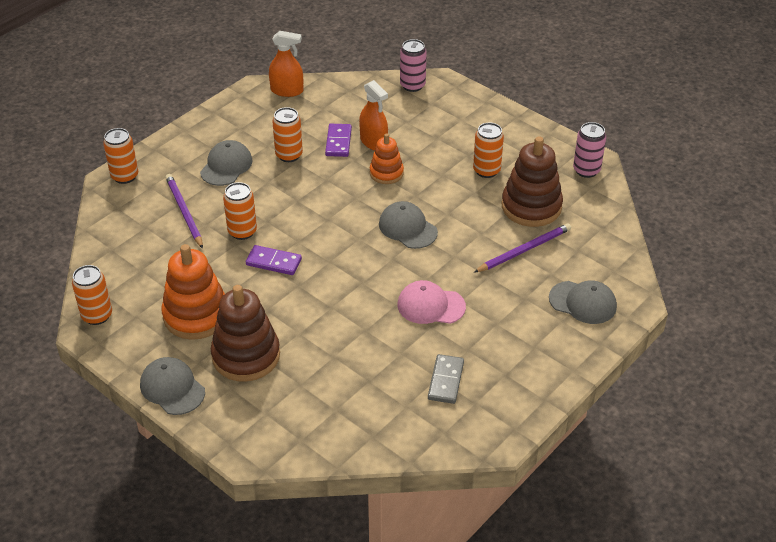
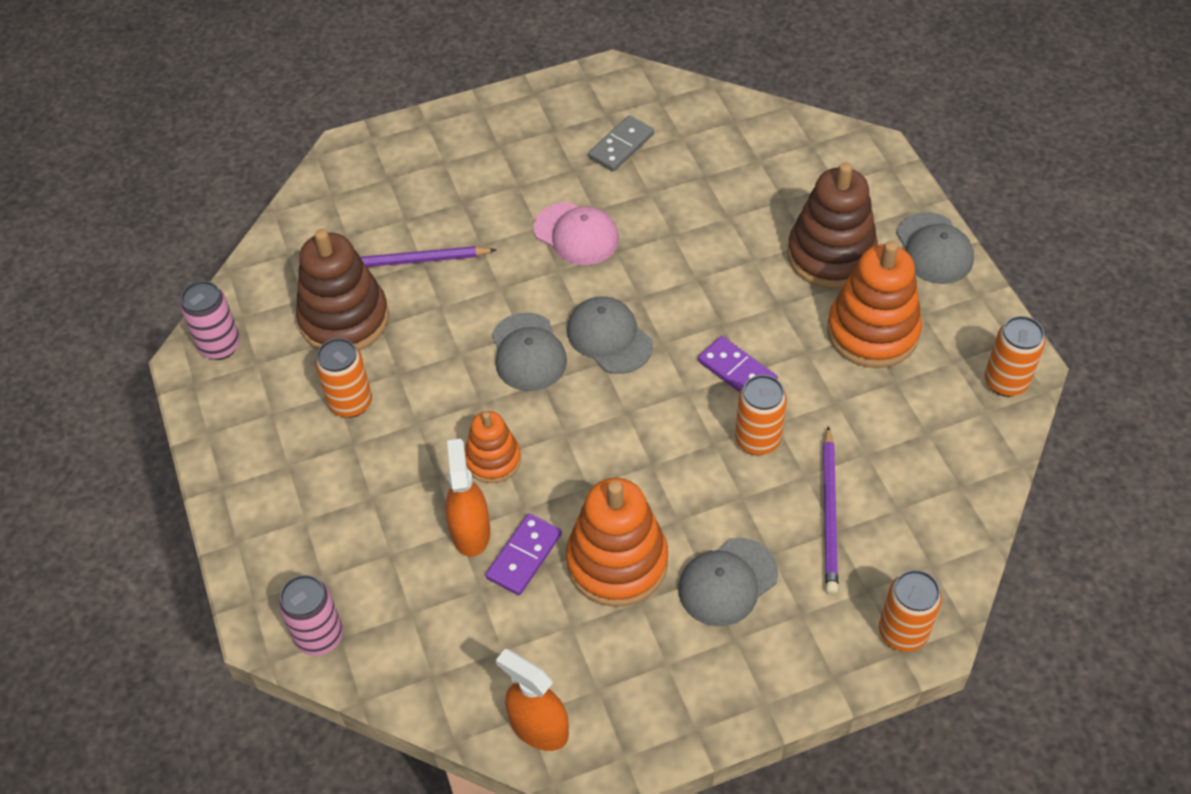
camera: 150 degrees left, 10 degrees up
orange can [272,107,303,162] -> orange stacking toy [566,478,668,607]
grey cap [549,280,617,324] -> grey cap moved to [567,296,653,374]

